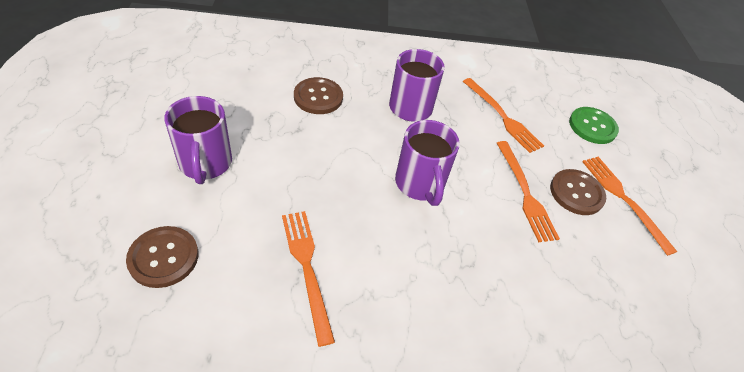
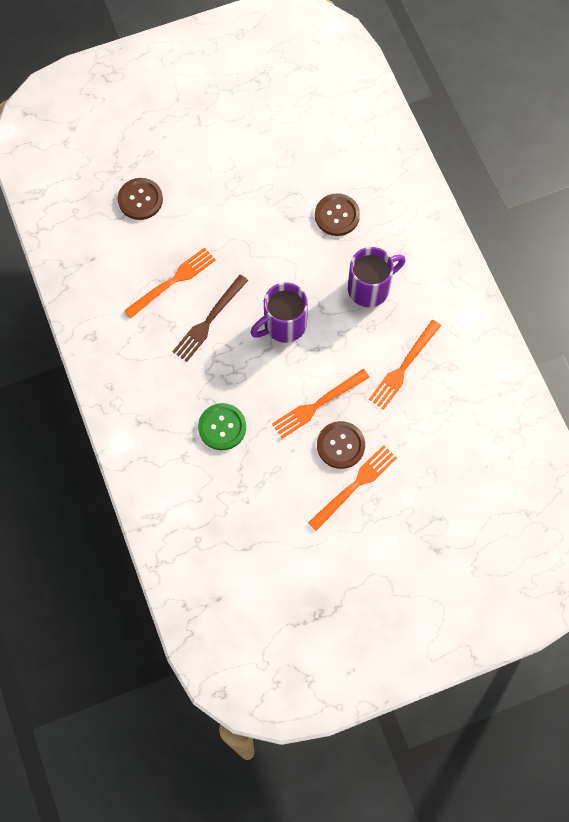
camera: 75 degrees right, 20 degrees up
purple mug [164,96,232,184] -> none
green button [569,107,619,144] -> green button moved to [198,403,246,450]
none -> brown fork [172,275,248,362]

